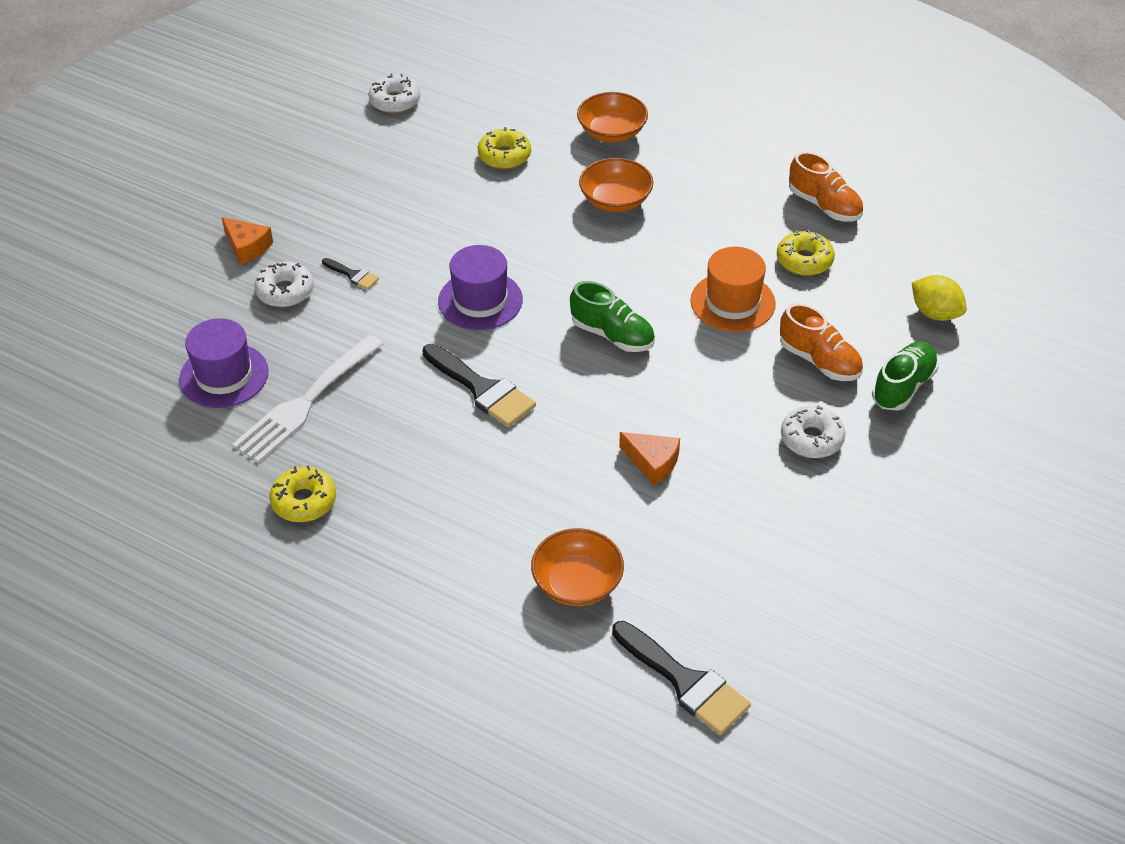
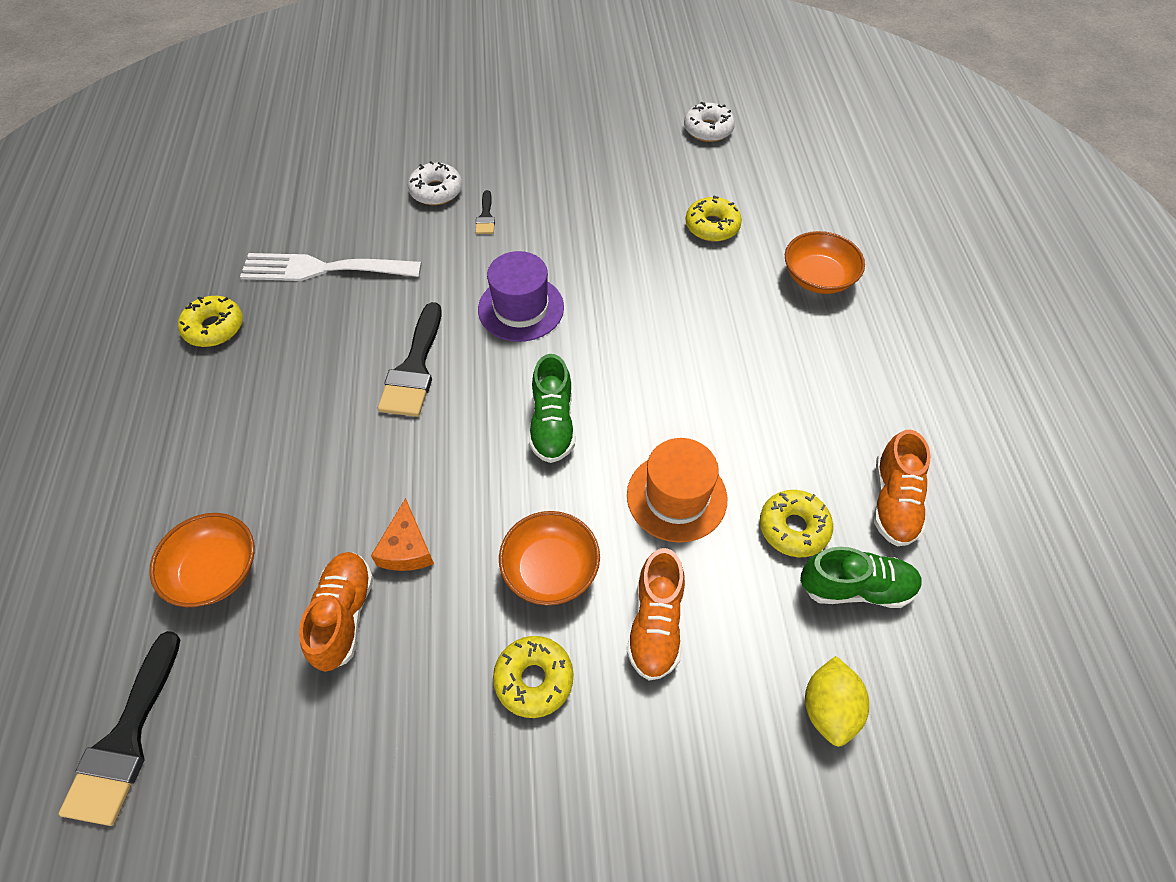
camera: 55 degrees right, 10 degrees up
purple hat [179,318,269,408] -> none
orange cheese [222,217,273,265] -> none
orange bowl [579,158,653,212] -> orange bowl moved to [499,511,600,605]
white donut [781,405,845,458] -> yellow donut [493,636,574,718]
green shoe [872,342,939,411] -> green shoe moved to [800,547,922,608]
none -> orange shoe [299,552,374,672]

